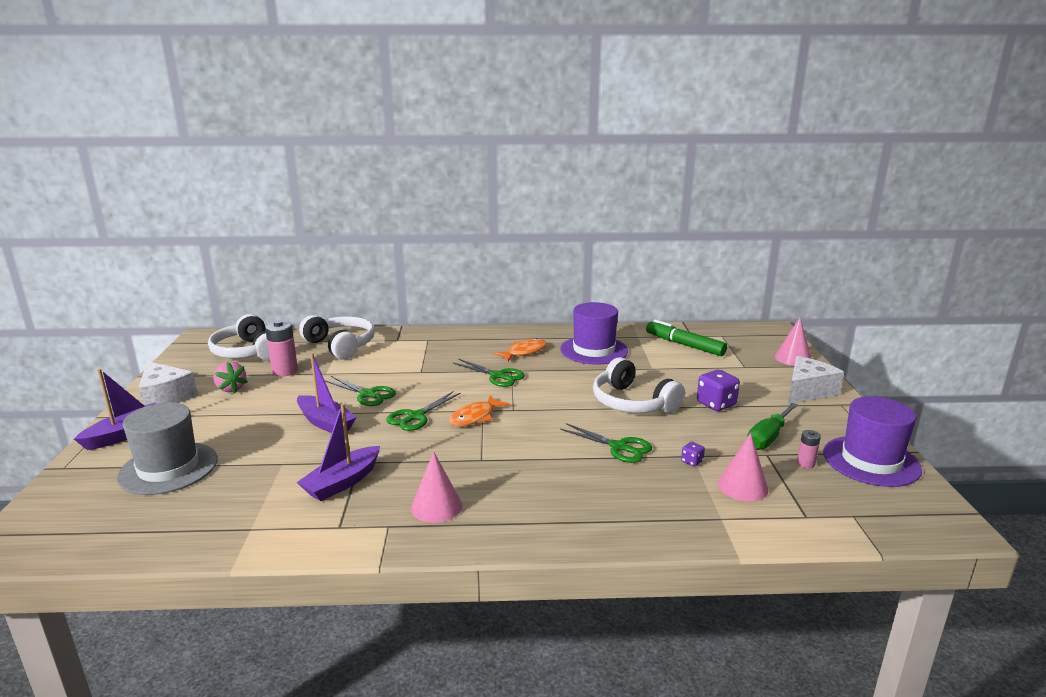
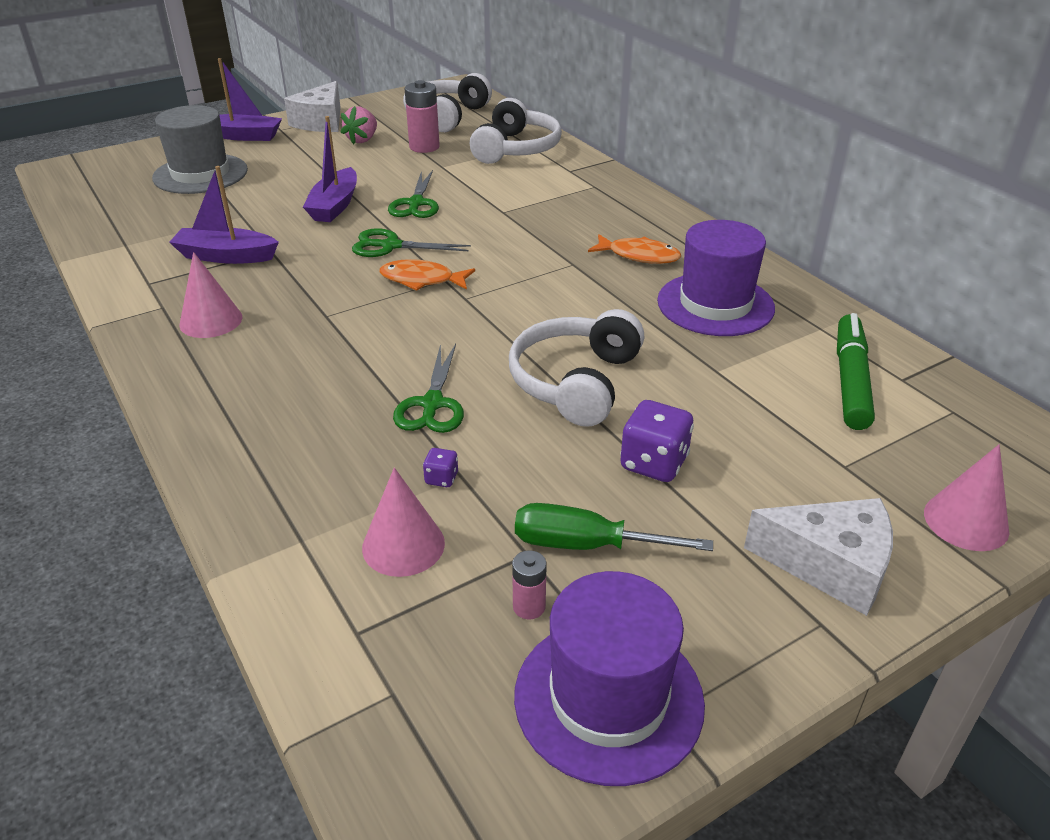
camera: 60 degrees right, 15 degrees up
green scissors [453,359,525,387] -> none

